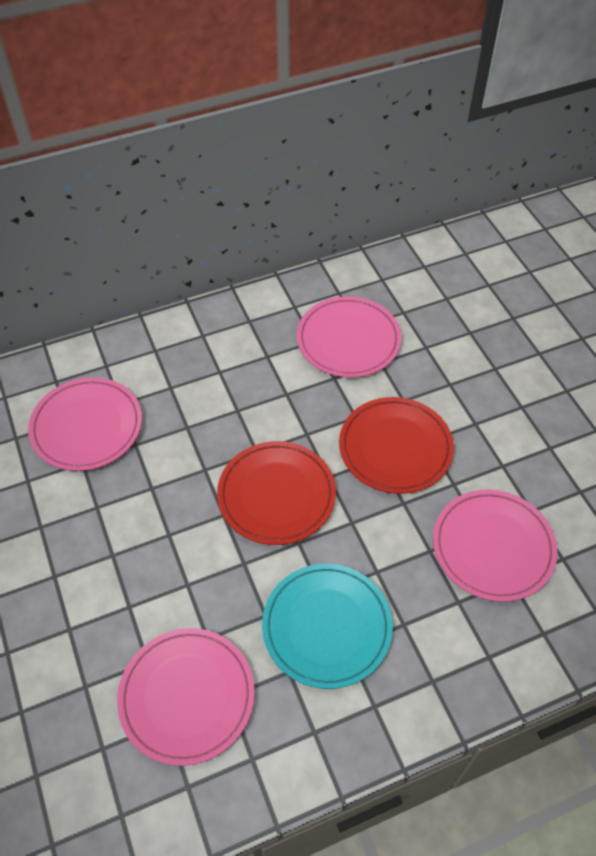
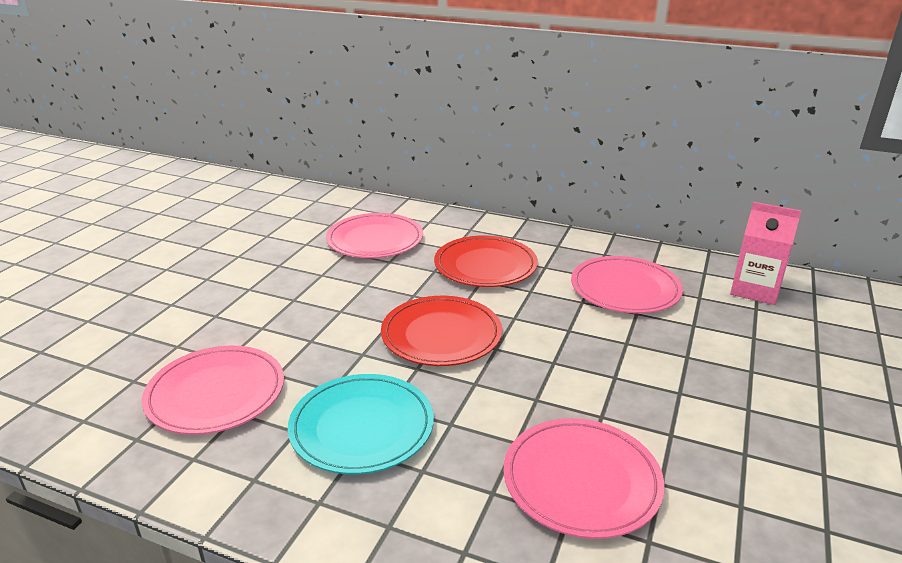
camera: 45 degrees right, 25 degrees down
red plate [339,397,454,494] -> red plate moved to [434,236,538,287]
none -> pink carton [730,202,802,305]

